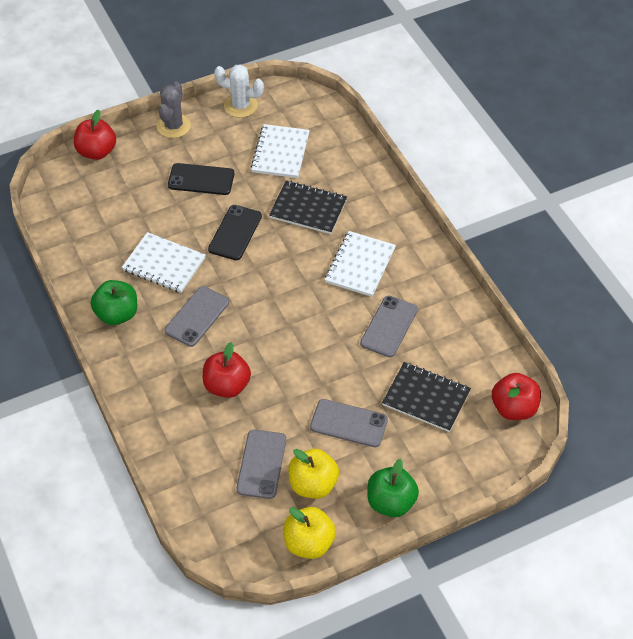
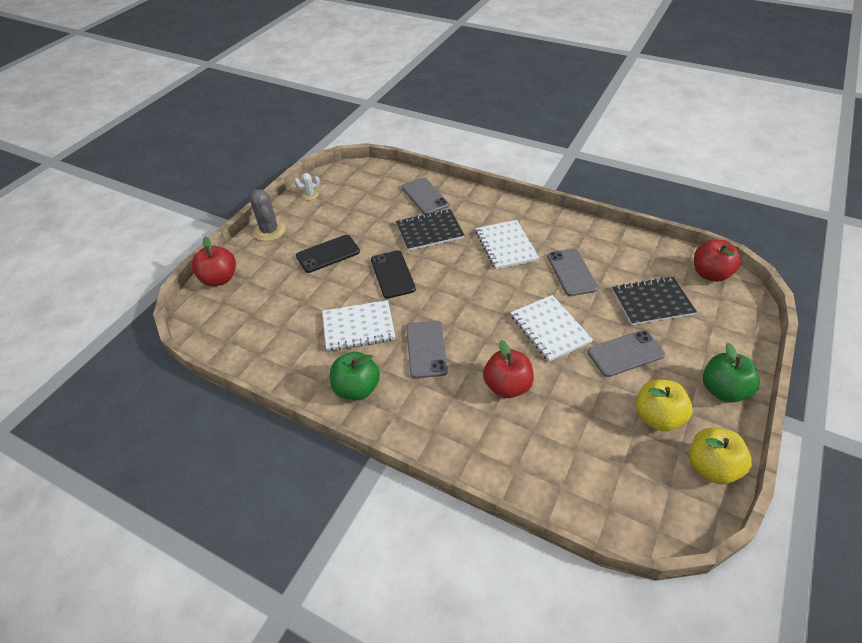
camera: 35 degrees left, 5 degrees down
white cactus [214,64,264,118] -> white cactus [294,173,320,200], size x0.56
grey phone [236,430,286,499] -> grey phone moved to [402,178,449,215]
white notebook [251,124,310,178] -> white notebook moved to [511,295,593,362]

